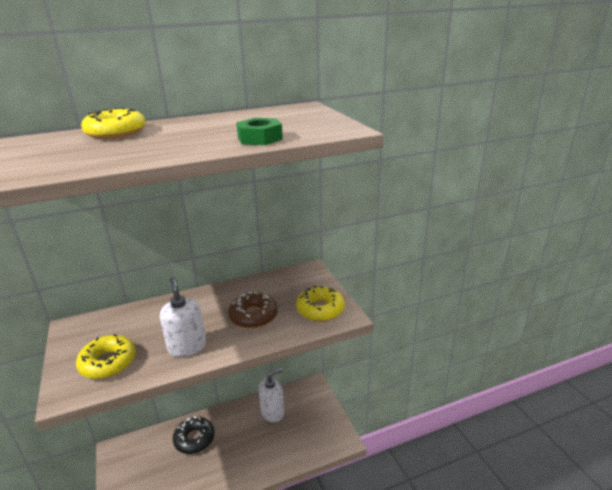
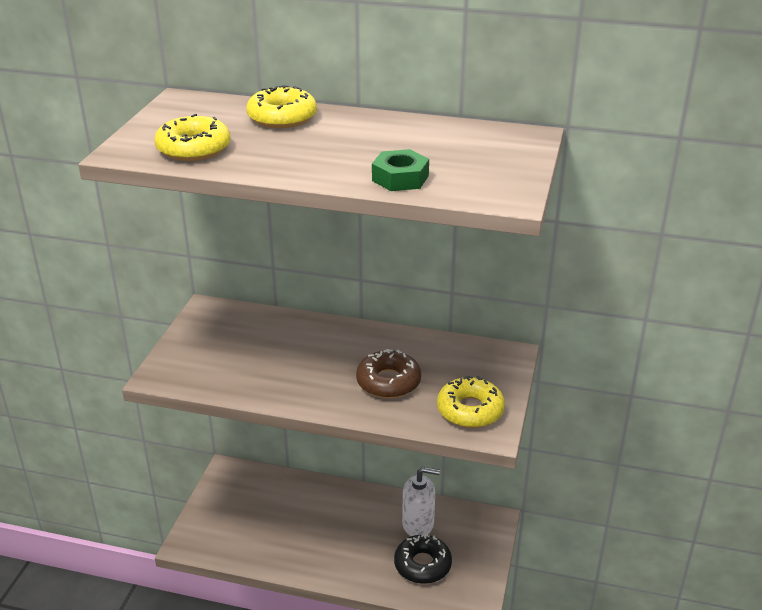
camera: 35 degrees right, 5 degrees up
yellow donut [76,334,136,379] -> yellow donut moved to [154,114,231,161]
white soap dispenser [160,277,206,357] -> none
black donut [173,416,214,454] -> black donut moved to [394,534,452,584]

